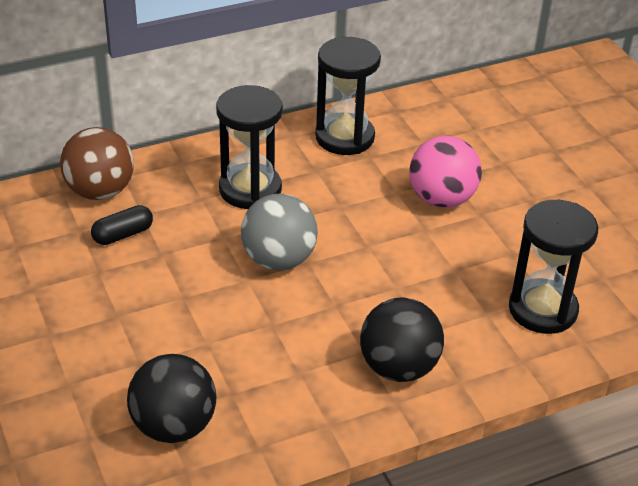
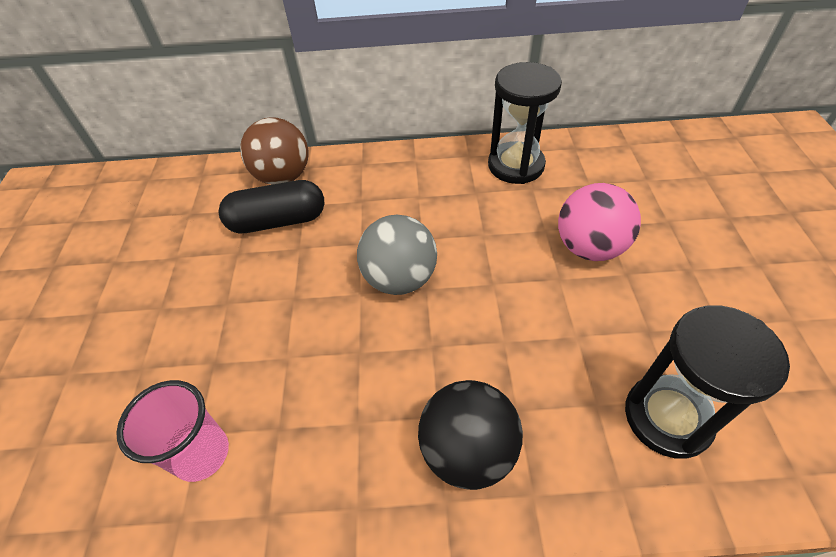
camera: 25 degrees right, 10 degrees up
black capsule [91,205,153,245] -> black capsule [218,180,324,233], size x1.70
black ball [127,354,216,443] -> pink cup [116,380,229,482]
black hourglass [216,85,283,209] -> none

